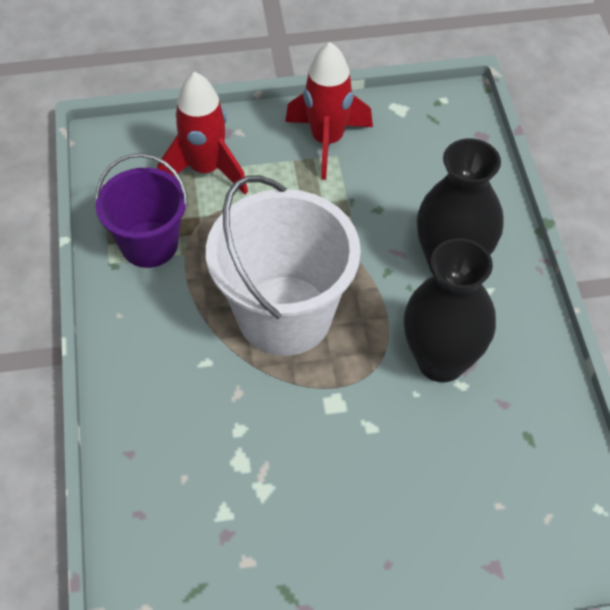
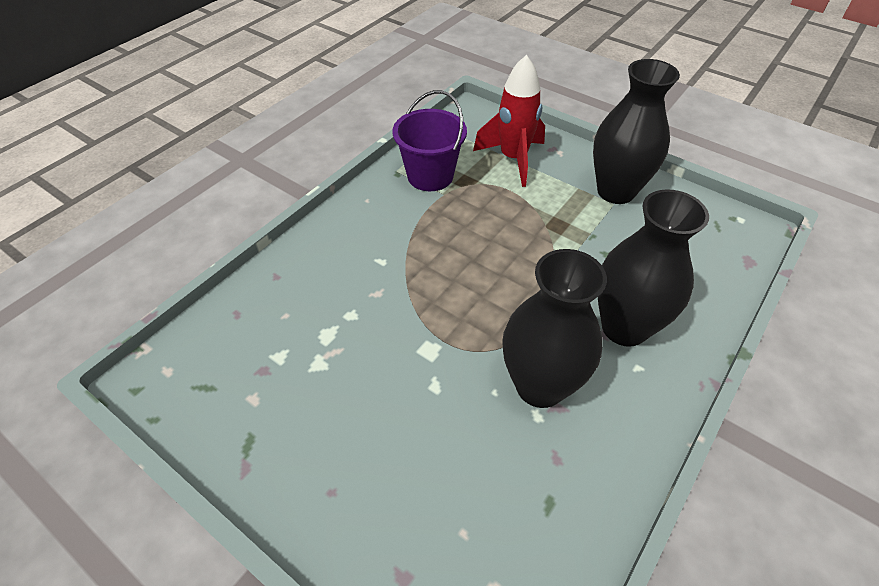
camera: 45 degrees right, 5 degrees down
white bucket [206,175,361,356] -> none
red rocket [285,42,373,180] -> black vase [593,59,680,204]

